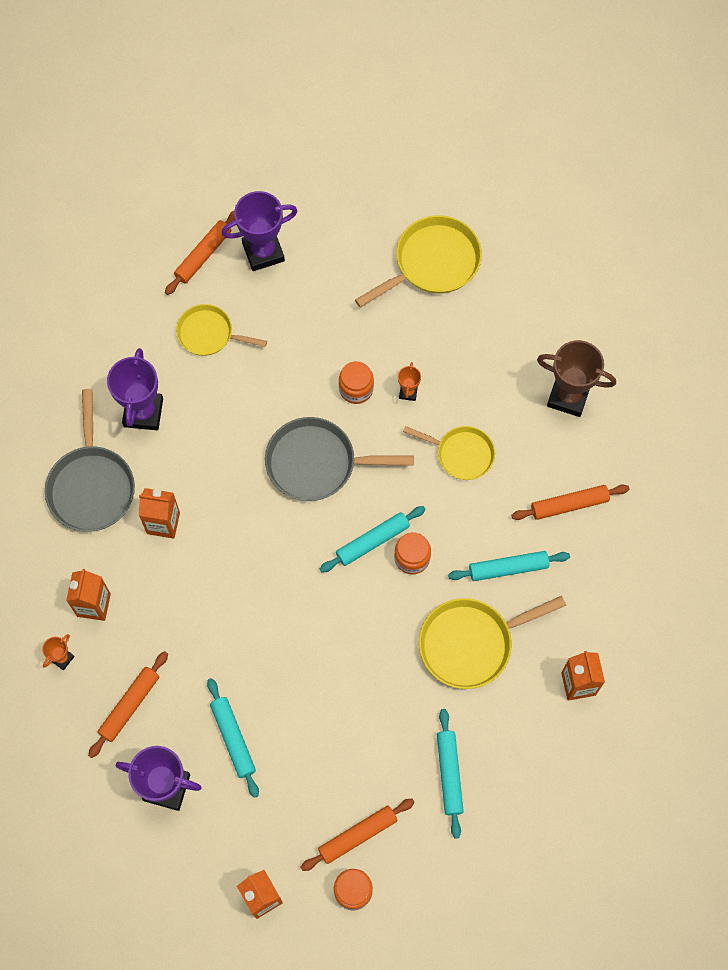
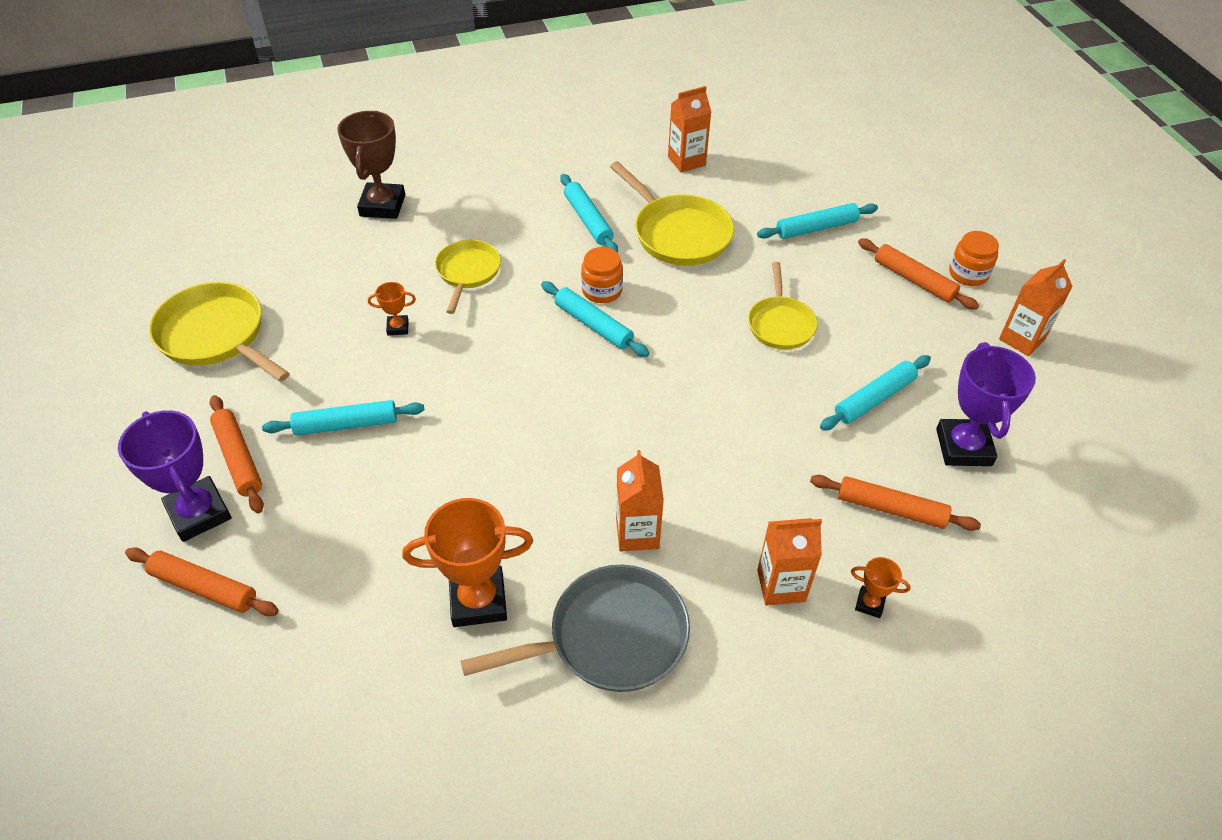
camera: 105 degrees left, 20 degrees down
purple trophy [107,348,163,430] -> orange trophy [402,498,533,627]
yellow pan [176,304,267,356] -> yellow pan moved to [748,262,818,350]
grey pan [265,417,414,501] -> none
orange jar [339,361,374,404] -> none
orange rolling pin [511,484,629,520] -> orange rolling pin moved to [209,395,264,513]
none -> turquoise rolling pin [262,400,424,436]

